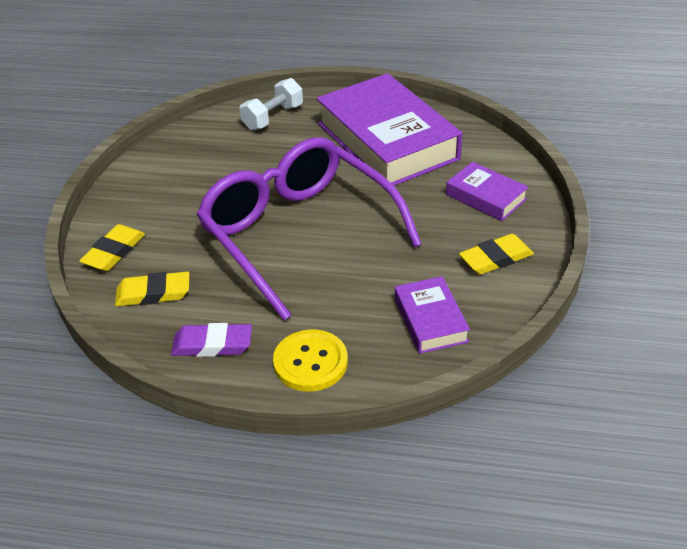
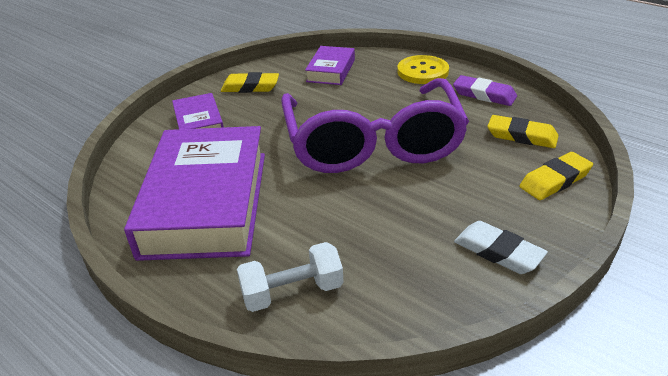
camera: 150 degrees left, 5 degrees down
none -> white eraser [454,221,548,274]

